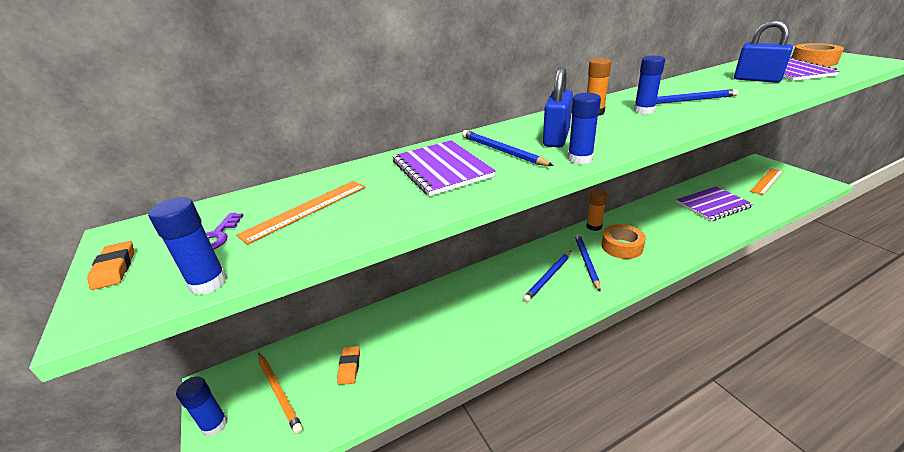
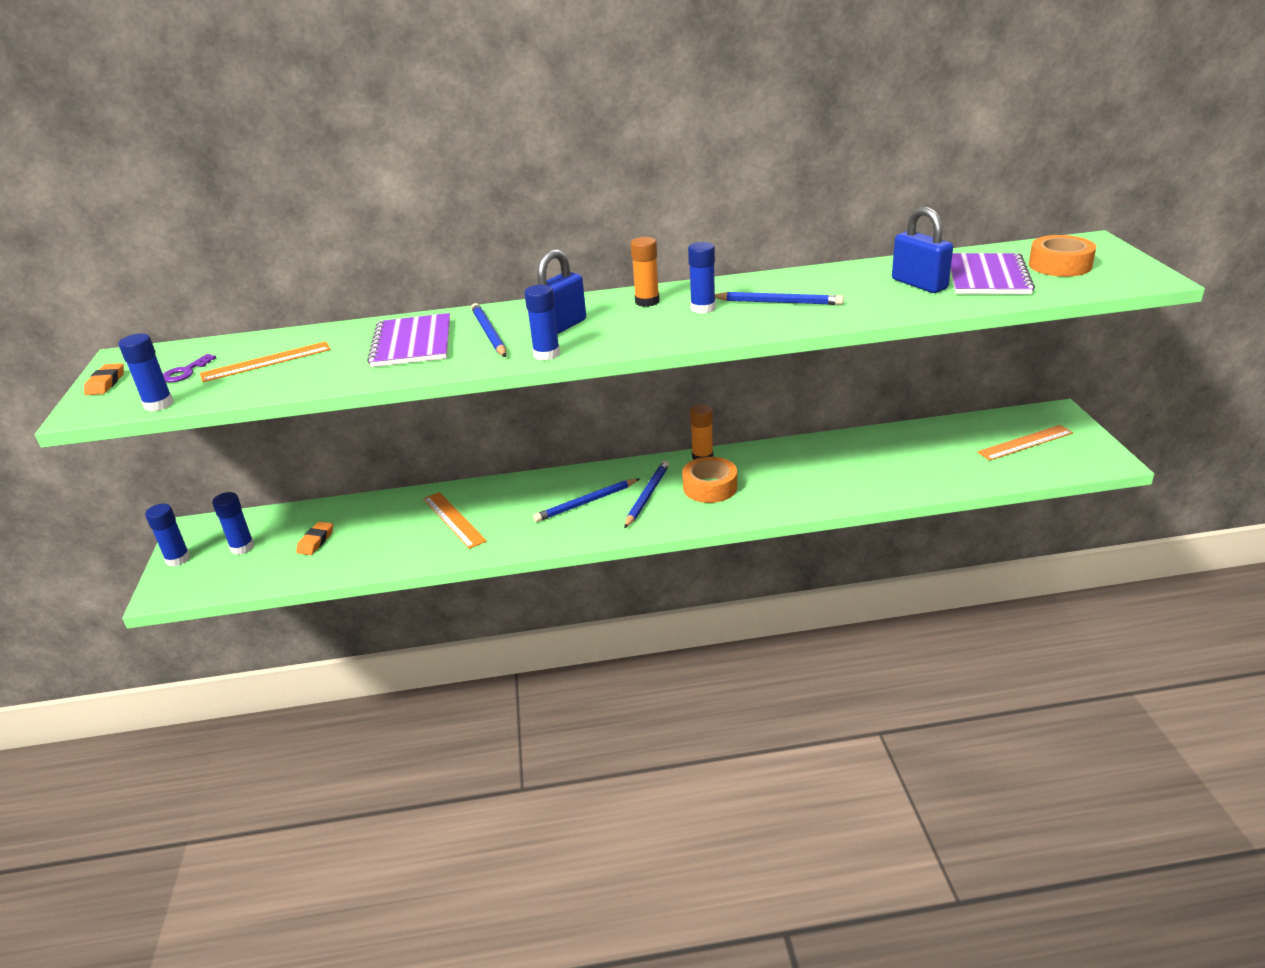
camera: 20 degrees right, 0 degrees up
orange pencil [258,353,303,434] -> blue glue stick [212,492,255,555]
purple notebook [676,186,753,221] -> none
none -> orange ruler [423,492,487,549]

